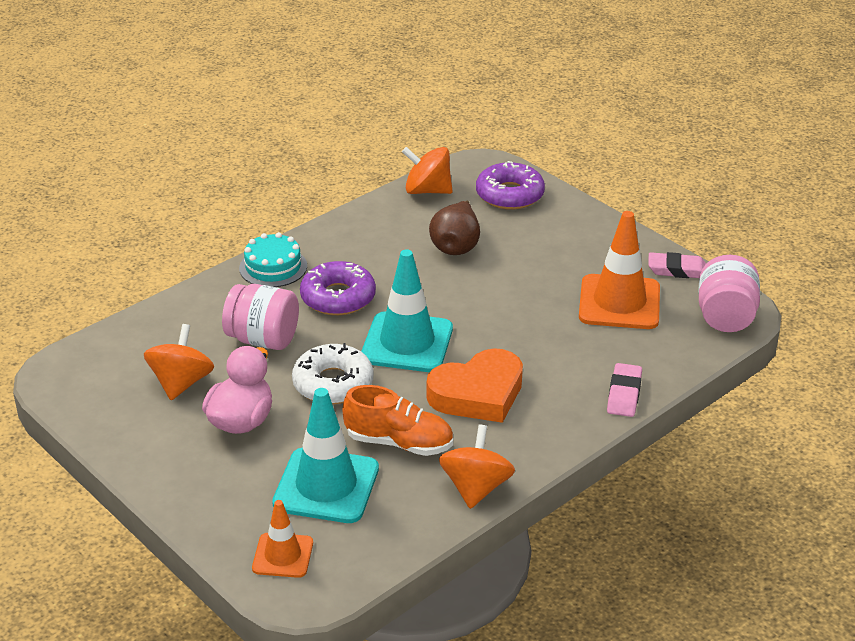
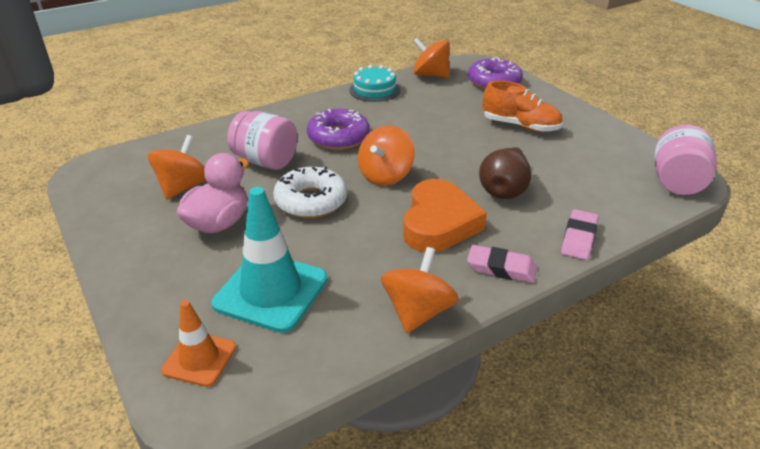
camera: 10 degrees right, 0 degrees up
turquoise cake [239,232,307,287] -> turquoise cake moved to [349,65,400,102]
orange shoe [343,385,453,456] -> orange shoe moved to [483,81,563,132]
turquoise traffic cone [361,249,453,372] -> orange spinning top [358,125,415,186]
orange heart [427,348,523,423] -> orange heart turned 60 degrees counterclockwise [403,179,487,252]
brown pear [429,201,480,255] -> brown pear moved to [479,147,531,199]
orange traffic cone [579,211,660,329] -> none
pink eraser [648,252,706,278] -> pink eraser moved to [467,245,537,283]

